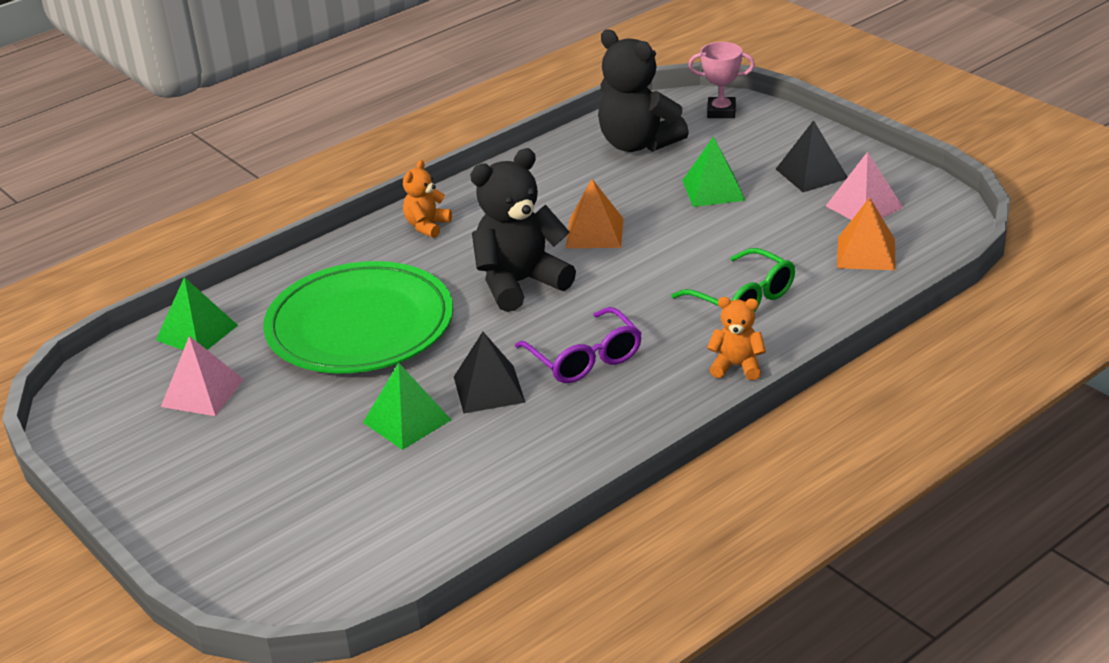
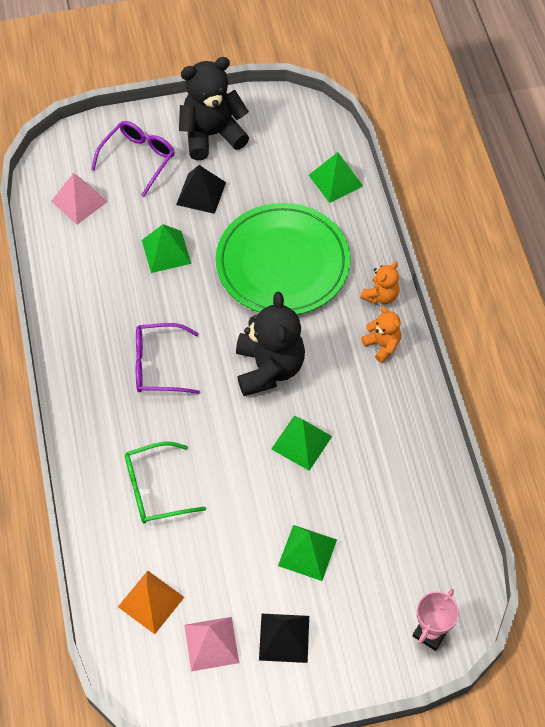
camera: 115 degrees right, 25 degrees up
pink pyramid [161,336,244,416] -> pink pyramid moved to [51,173,107,225]
black pyramid [454,332,526,413] -> black pyramid moved to [176,165,226,214]
orange pyramid [566,179,624,248] -> green pyramid [271,415,332,471]
black teddy bear [598,29,689,152] -> black teddy bear moved to [179,57,249,160]
orange teddy bear [707,297,766,380] -> orange teddy bear moved to [361,262,399,304]
none -> purple glasses [91,121,175,197]

